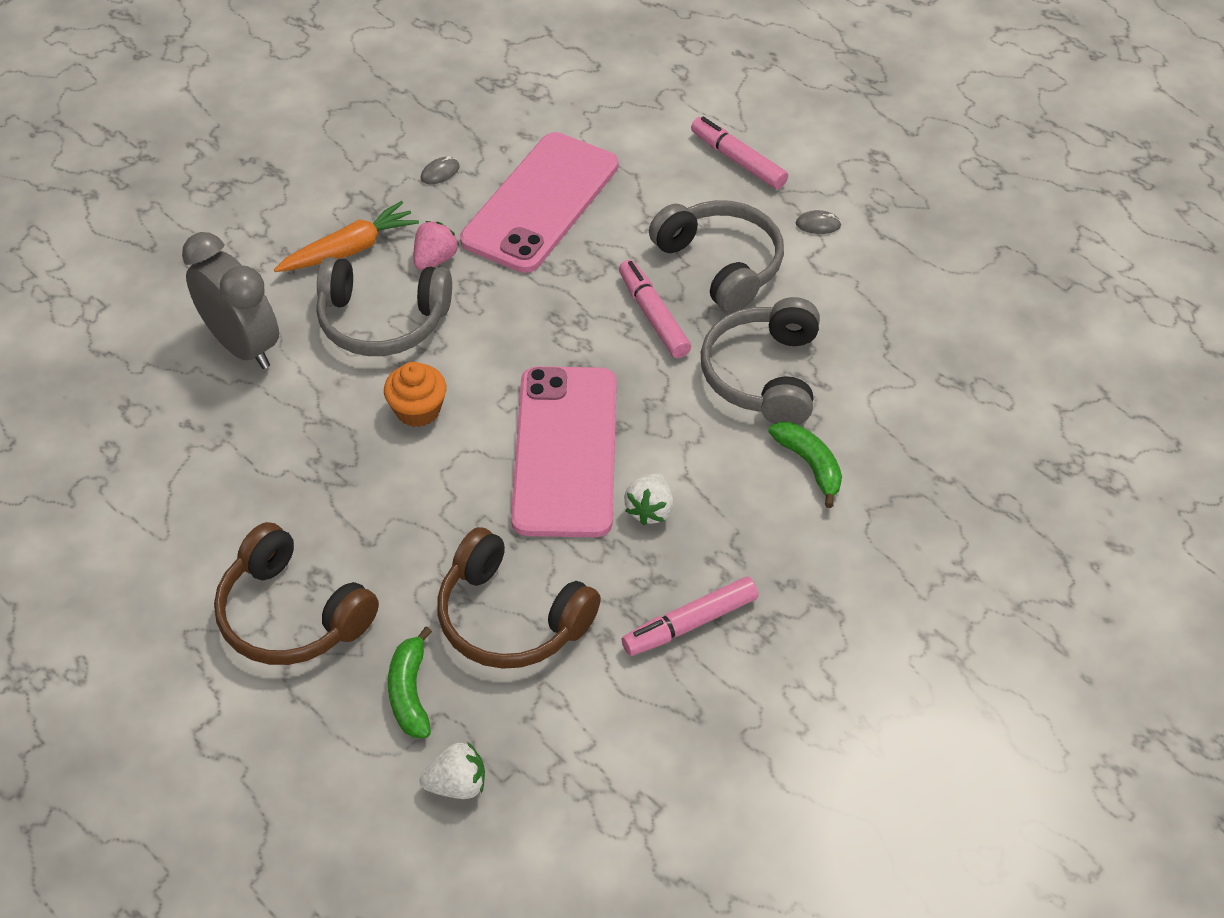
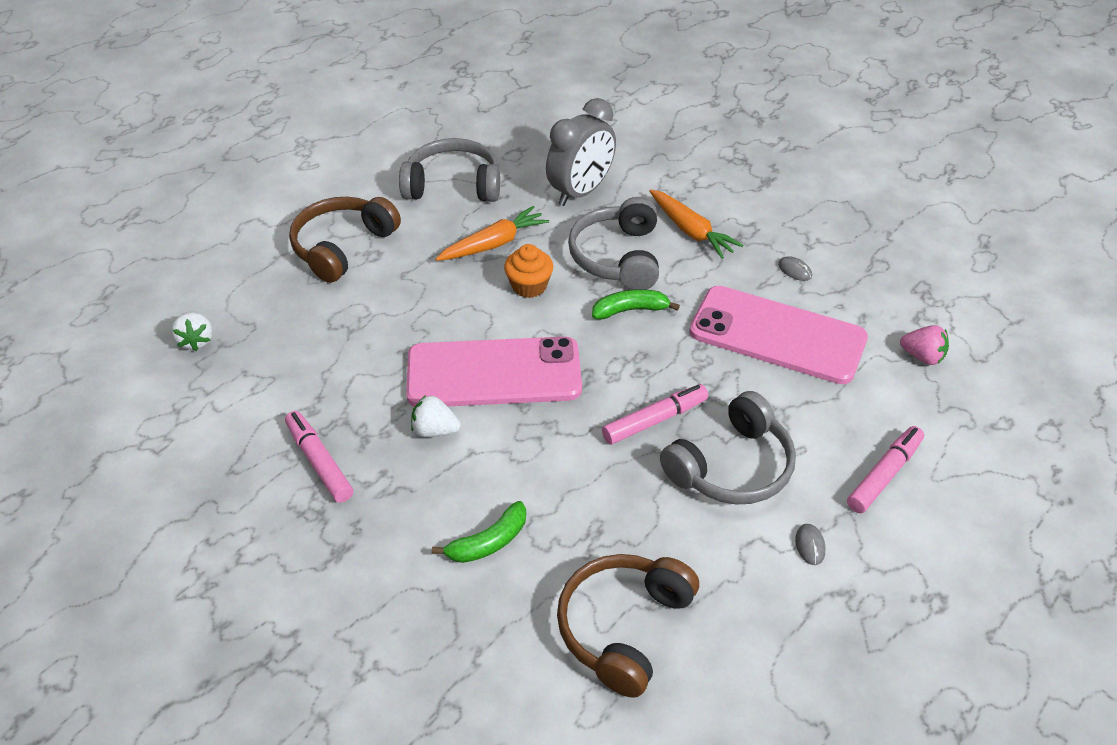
camera: 85 degrees right, 5 degrees down
green banana [388,626,432,738] -> green banana moved to [592,289,680,319]
pink strawberry [414,221,459,270] -> pink strawberry moved to [900,325,949,365]
brown headphones [437,527,601,669] -> brown headphones moved to [557,554,699,698]
grey headphones [701,297,820,425] -> grey headphones moved to [399,138,500,202]
none -> orange carrot [436,206,549,261]

